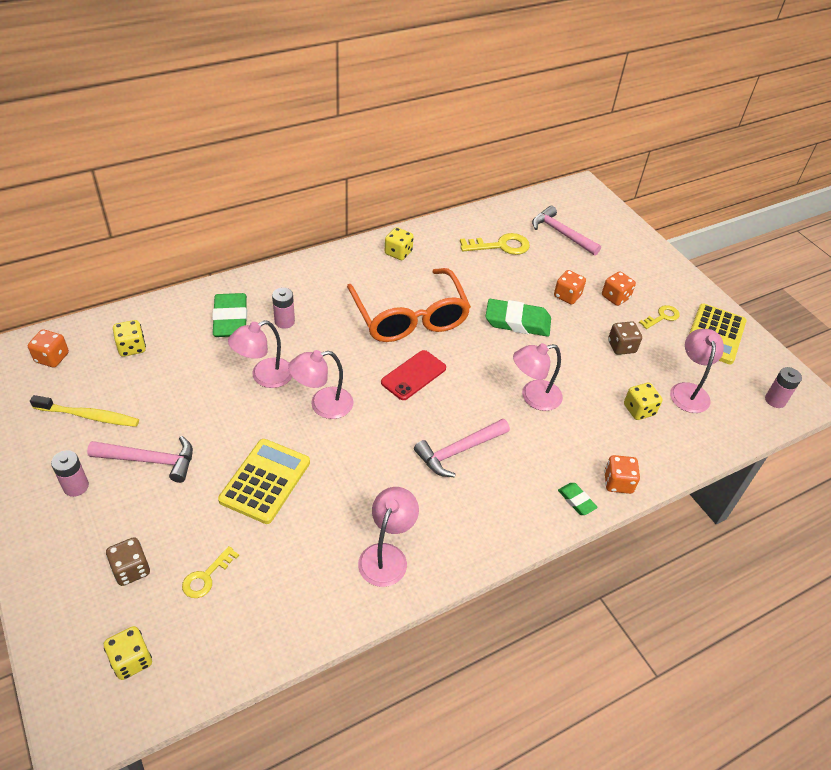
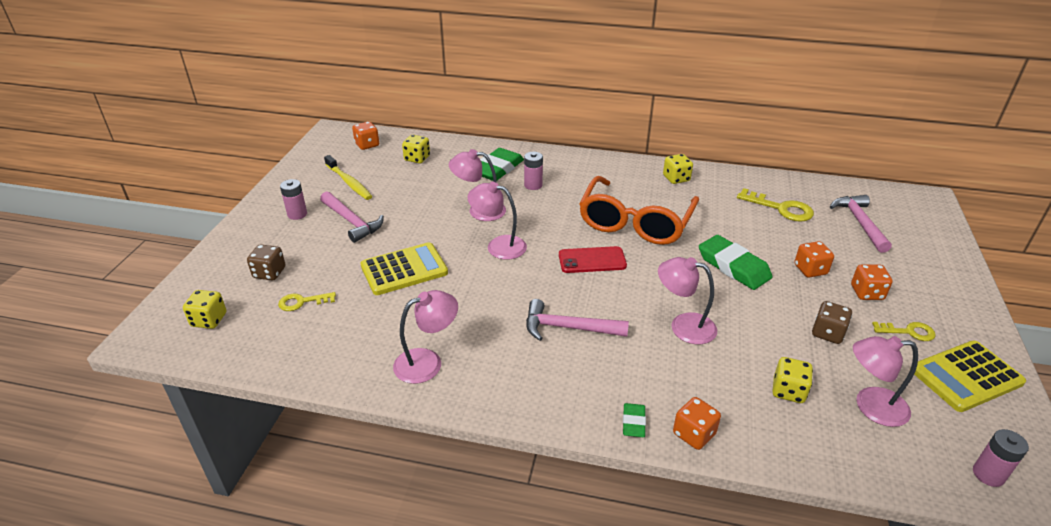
camera: 45 degrees right, 10 degrees down
pink lamp [670,329,724,413] -> pink lamp turned 135 degrees counterclockwise [853,336,918,427]

